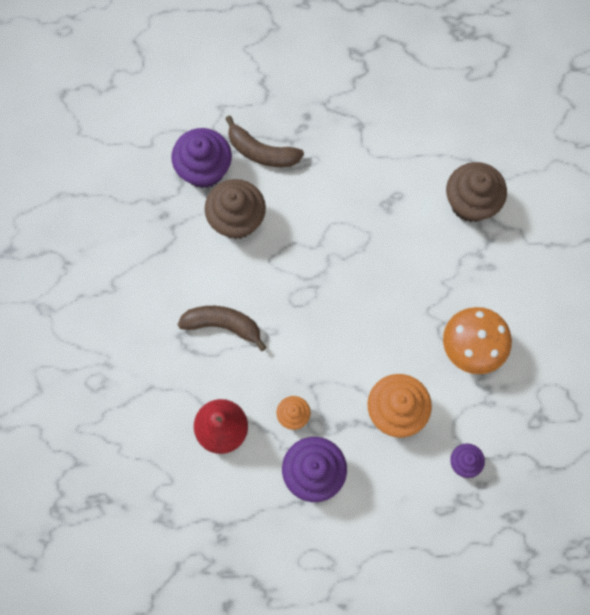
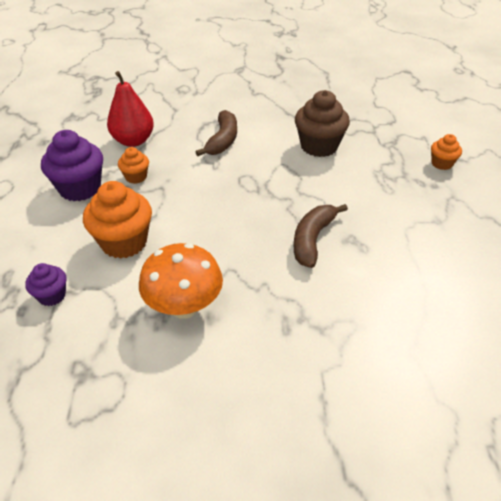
camera: 90 degrees right, 30 degrees down
purple cupcake [172,128,232,188] -> none
brown banana [225,115,304,167] -> brown banana moved to [294,204,348,268]
brown cupcake [446,162,507,222] -> none
none -> orange cupcake [431,134,462,170]

